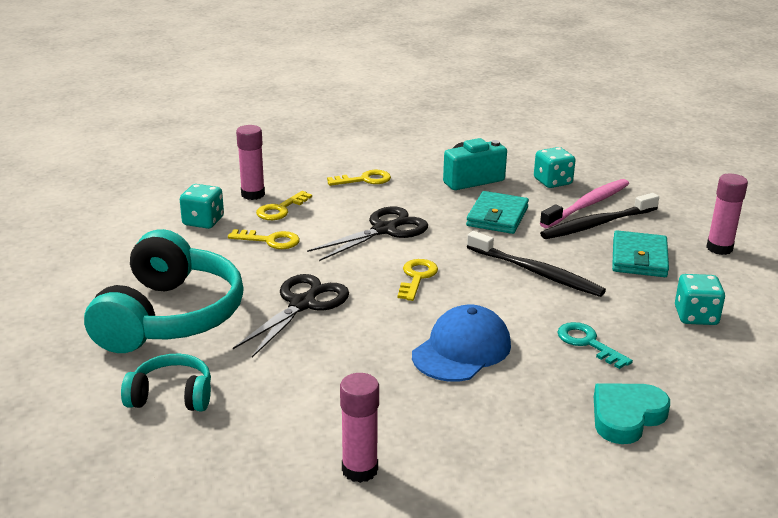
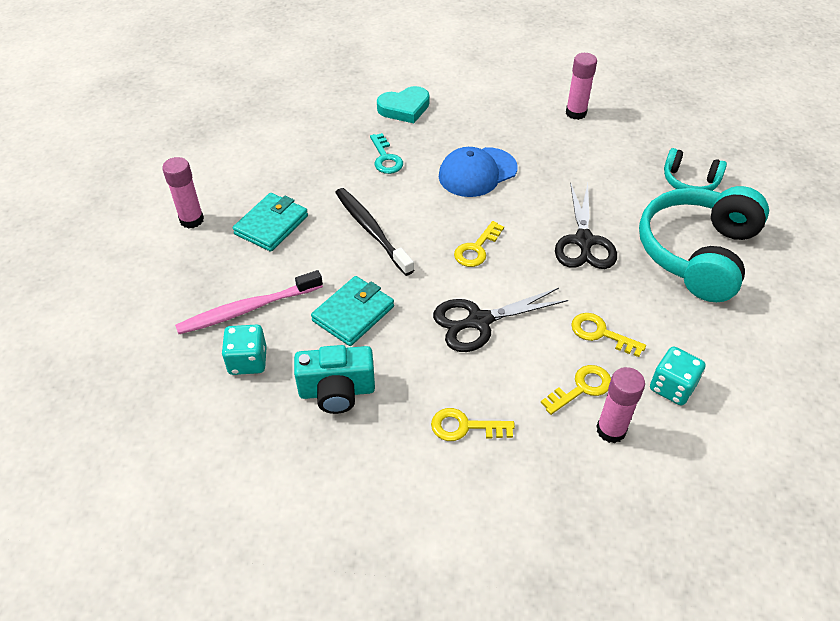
camera: 160 degrees left, 20 degrees up
black scissors [233,274,349,358] -> black scissors turned 45 degrees counterclockwise [555,182,617,269]
black toothbrush [540,193,659,239] -> none
turquoise dice [675,274,725,325] -> none

